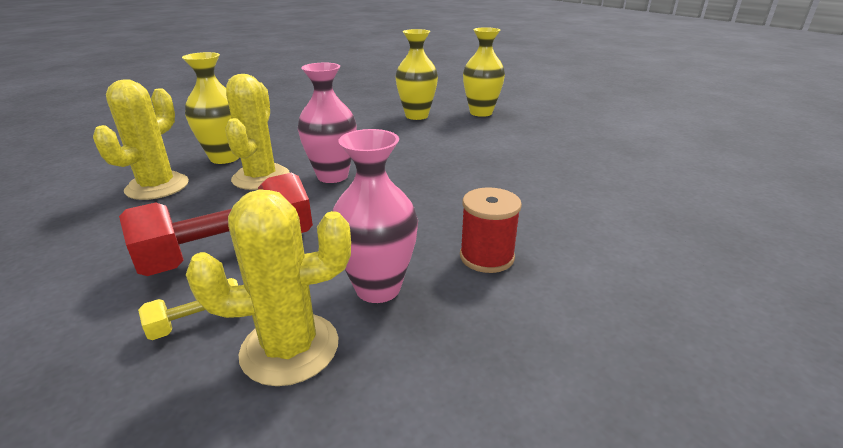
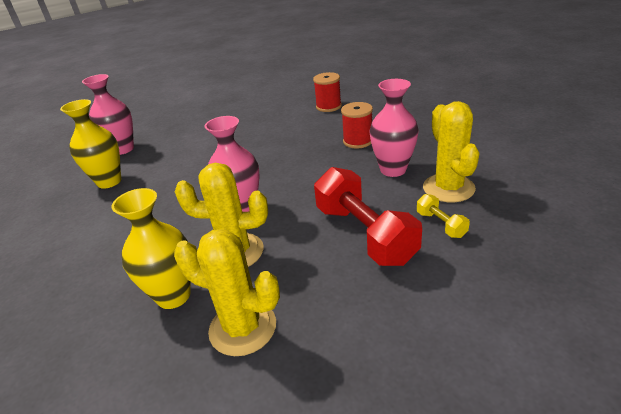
camera: 85 degrees left, 5 degrees up
yellow vase [463,27,505,117] -> pink vase [82,74,134,155]
none -> red spool [313,72,342,112]

